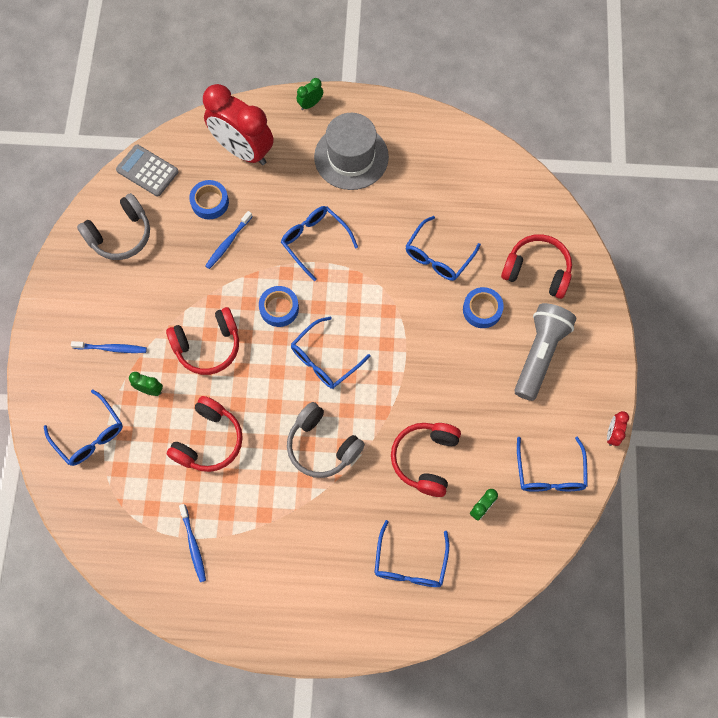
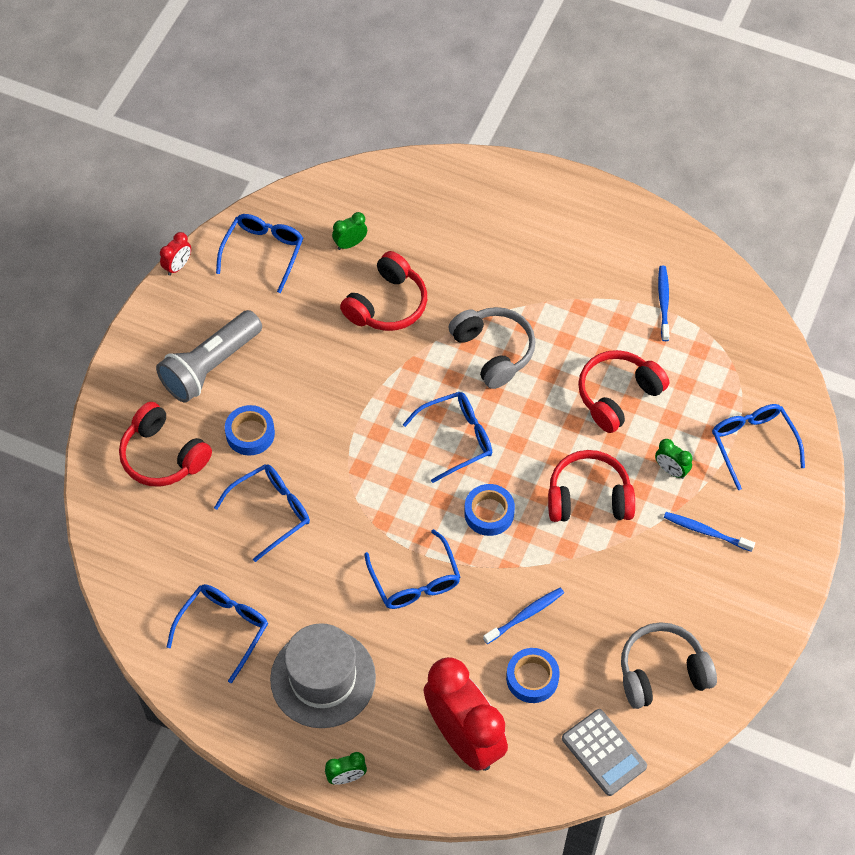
camera: 160 degrees left, 10 degrees down
blue glasses [374,520,449,587] -> blue glasses moved to [167,584,268,683]

